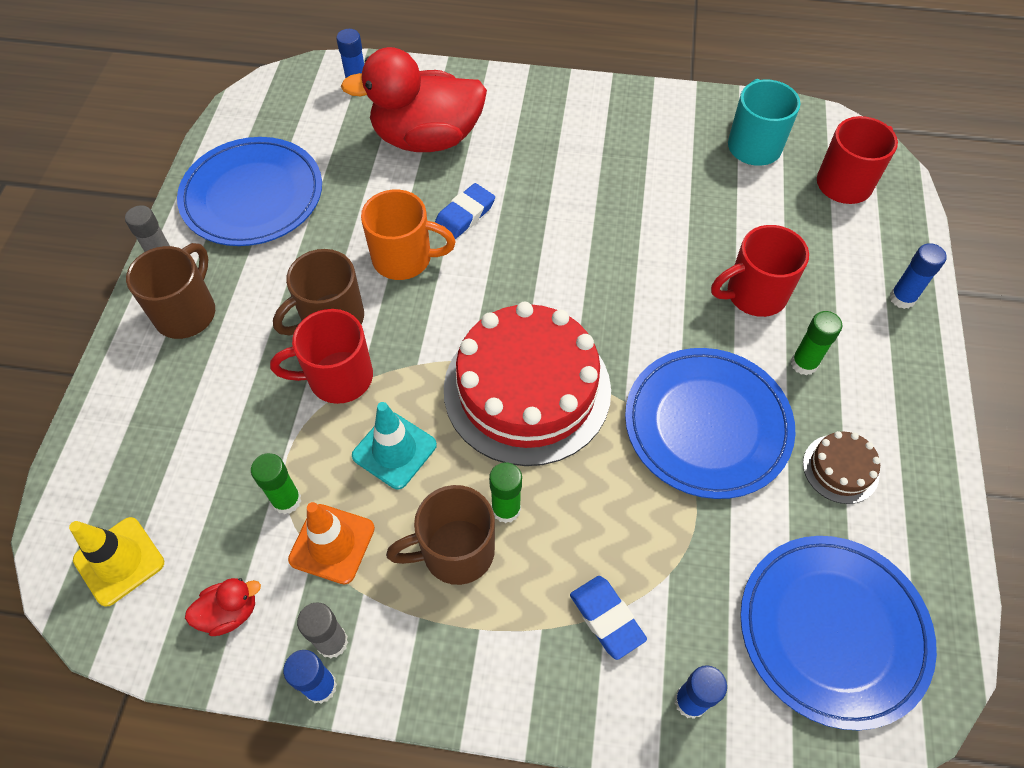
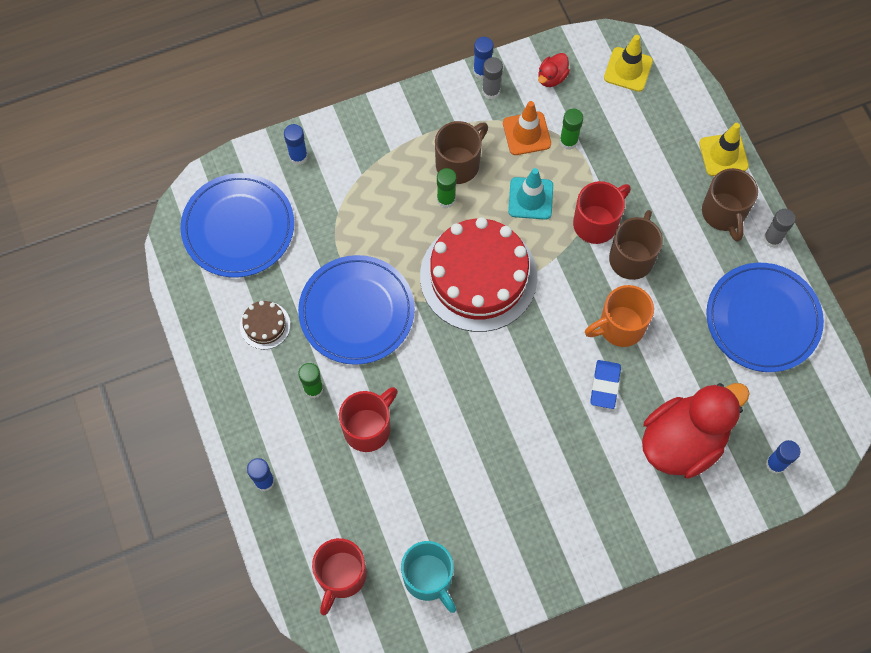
camera: 150 degrees right, 10 degrees up
blue eraser [570,576,647,660] -> none
none -> yellow traffic cone [699,123,749,176]

